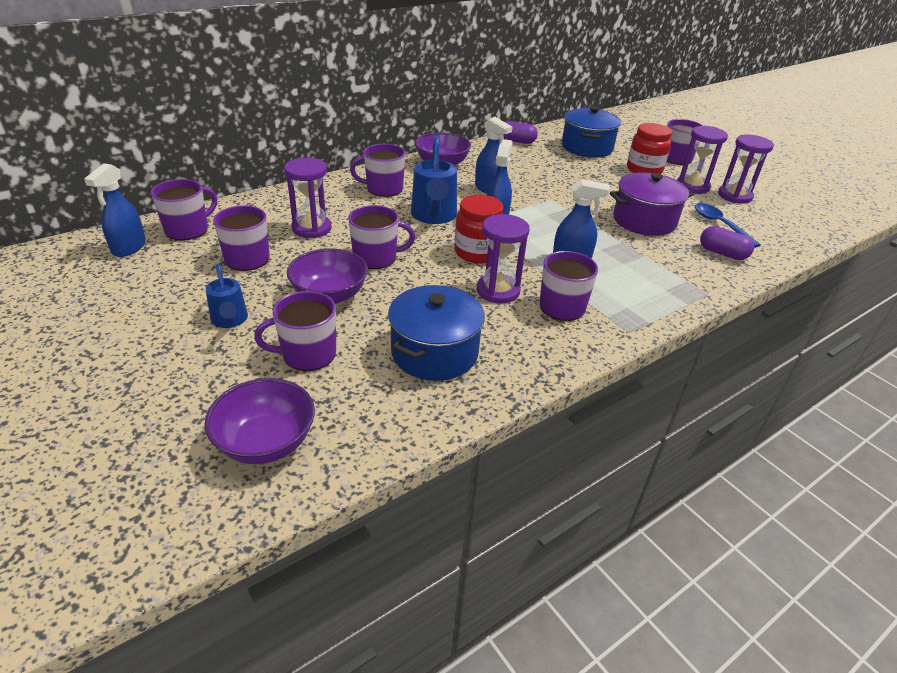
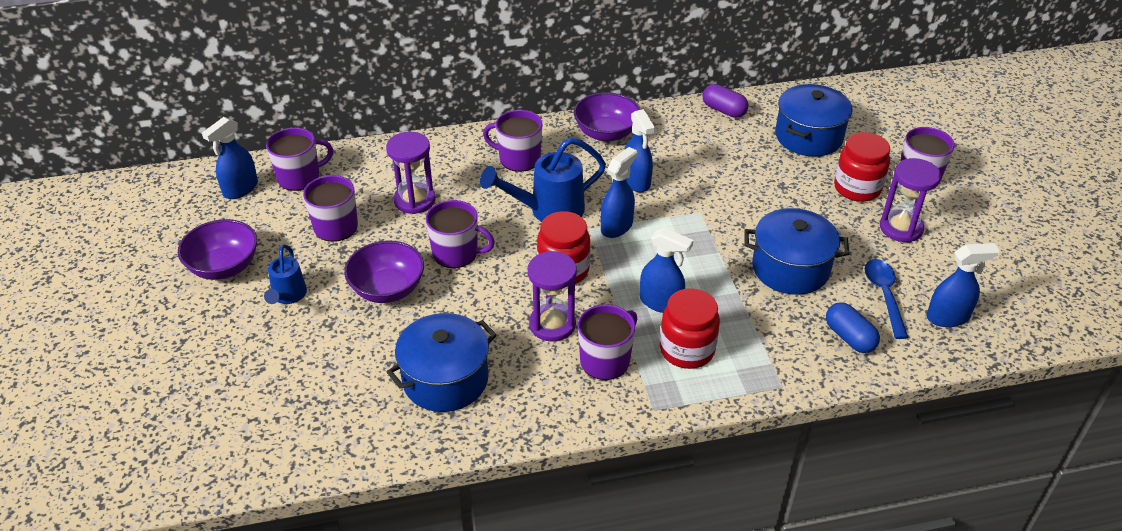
camera: 25 degrees right, 5 degrees up
purple bowl [204,378,315,464] -> purple bowl moved to [178,219,257,280]
purple mug [254,291,336,371] -> none
blue watering can [411,136,457,224] -> blue watering can turned 45 degrees clockwise [480,137,606,222]
purple pot [610,172,694,236] -> blue pot [744,208,850,295]
purple capsule [700,226,754,260] -> blue capsule [826,302,880,353]
purple hourglass [718,135,774,204] -> none
none -> red jar [660,288,720,369]
none -> blue spray bottle [927,243,999,327]

